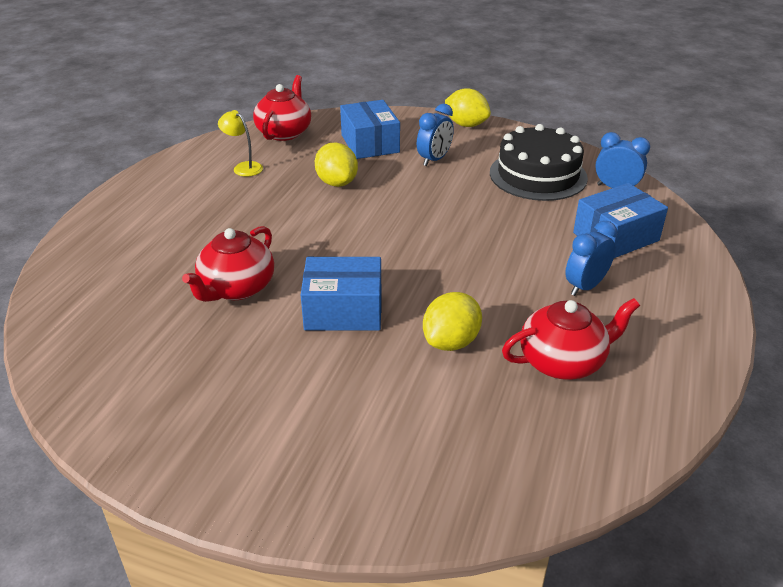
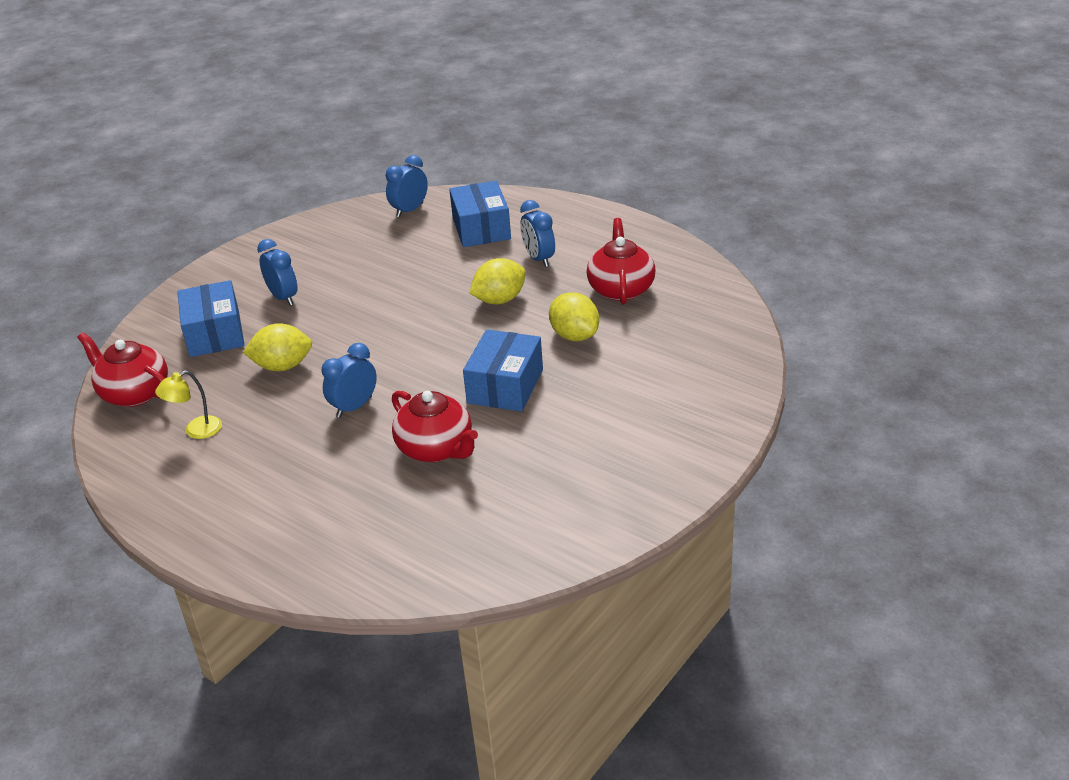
camera: 70 degrees left, 0 degrees up
blue box [340,100,400,159] -> blue box turned 75 degrees clockwise [177,280,244,357]
yellow lemon [445,88,491,127] -> yellow lemon moved to [469,258,526,304]
black cake [490,124,588,201] -> none
none -> blue clock [322,343,377,418]

